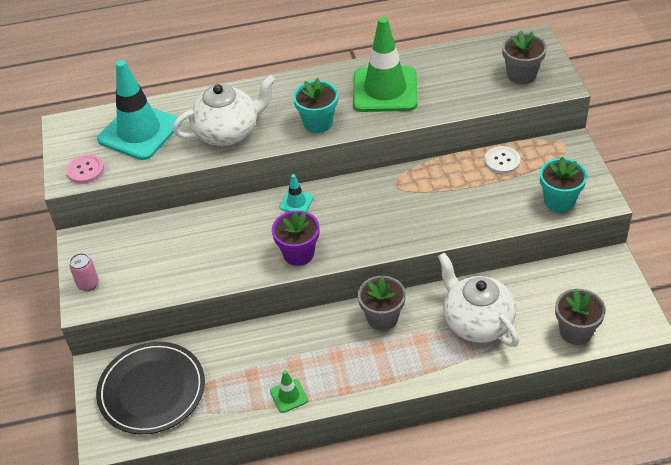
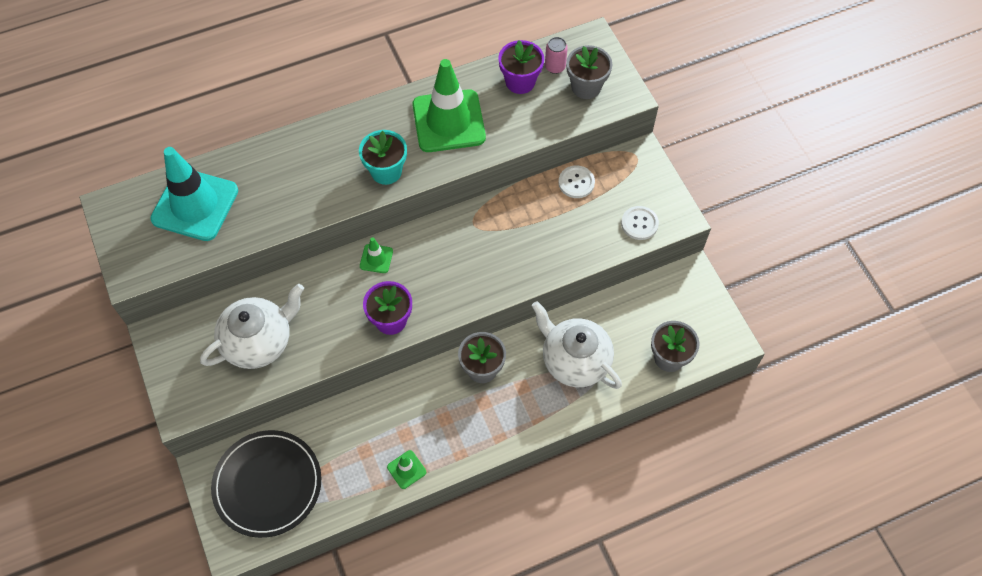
camera: 15 degrees left, 15 degrees up
pink button [66,155,104,184] -> none
pink can [69,253,99,291] -> pink can moved to [545,37,568,74]
white teapot [173,75,275,146] -> white teapot moved to [200,284,304,369]
turquoise traffic cone [279,174,314,212] -> green traffic cone [360,237,393,273]
turquoise flower pot [540,156,587,212] -> white button [621,206,659,240]
none -> purple flower pot [498,40,544,94]

